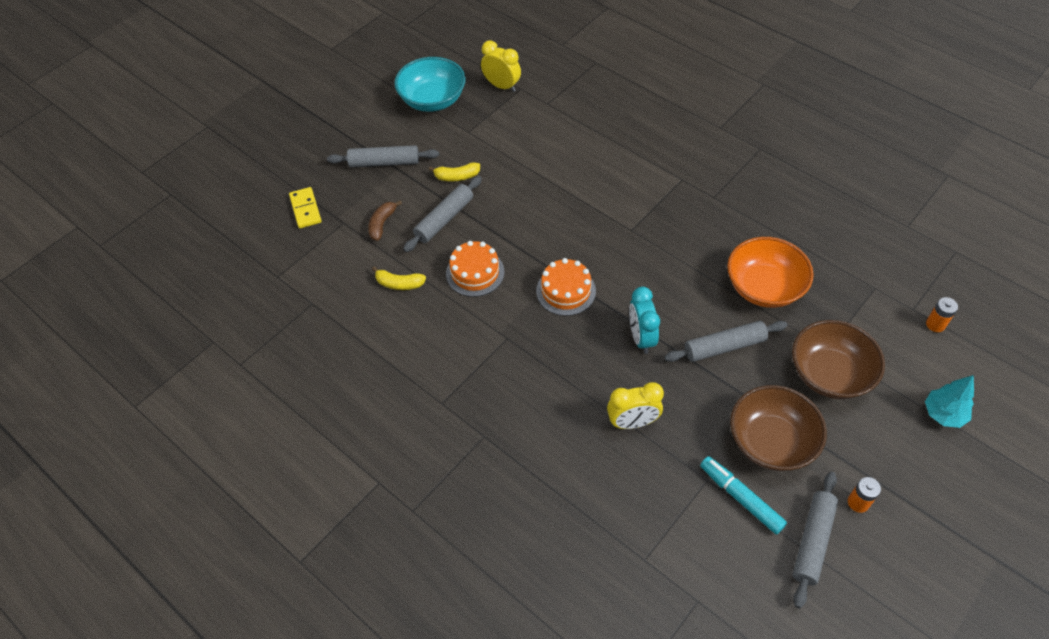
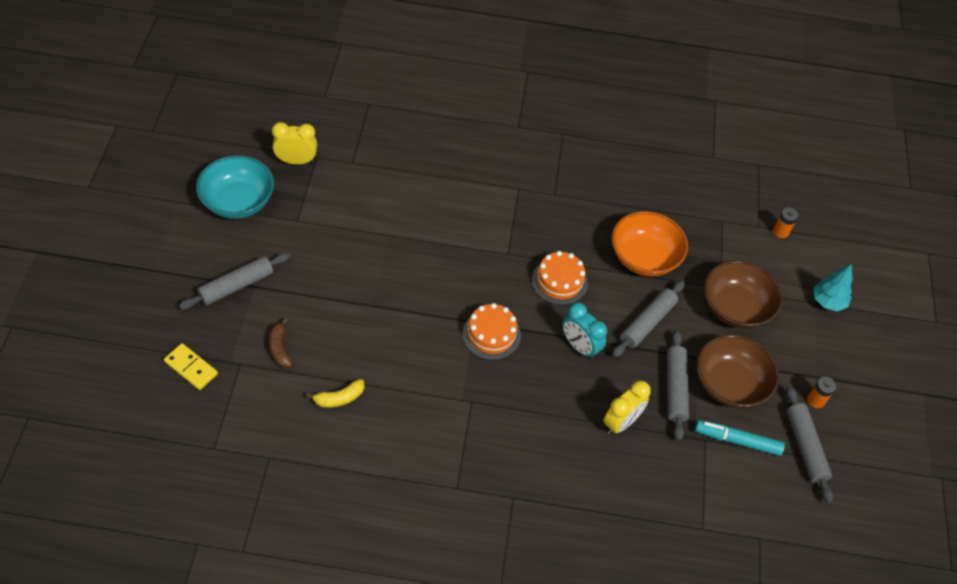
camera: 40 degrees left, 0 degrees up
grey rolling pin [403,176,482,252] -> grey rolling pin moved to [667,330,689,441]
yellow banana [429,162,480,181] -> none
orange cake [446,241,505,297] -> orange cake moved to [532,251,588,305]

